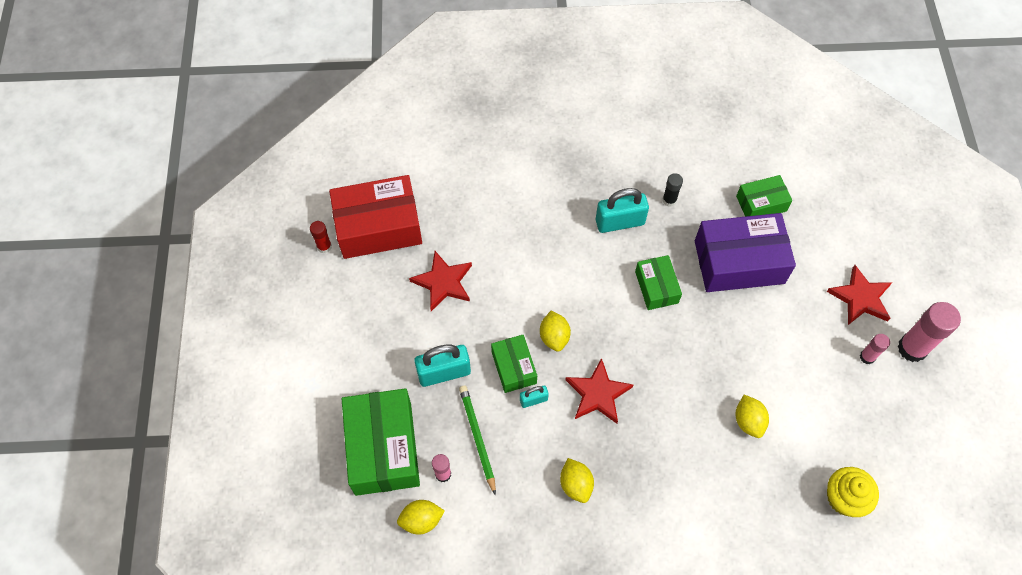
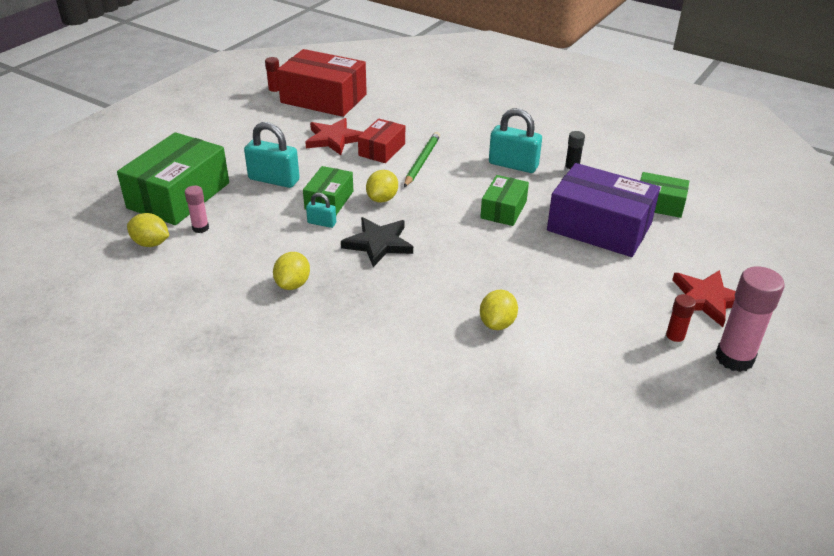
camera: 35 degrees right, 25 degrees down
green pencil [459,386,496,495] -> green pencil moved to [404,132,440,187]
red star [566,358,633,424] -> black star [341,217,413,267]
yellow cupcake [827,467,879,517] -> none
pink glue stick [860,334,890,364] -> red glue stick [664,294,696,347]
none -> red box [358,119,405,163]

